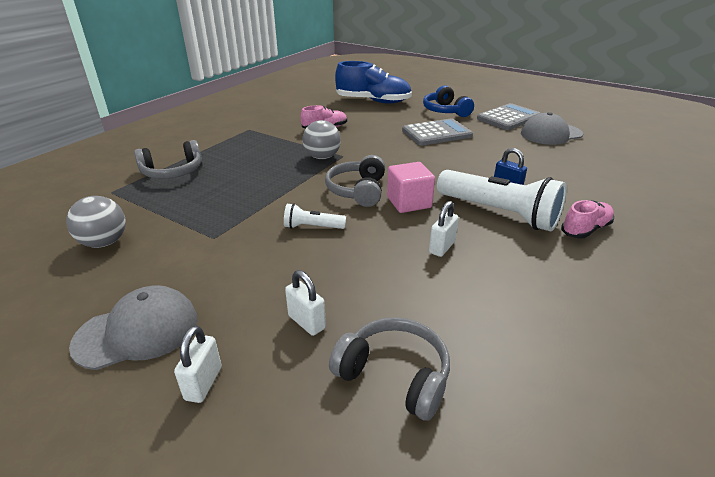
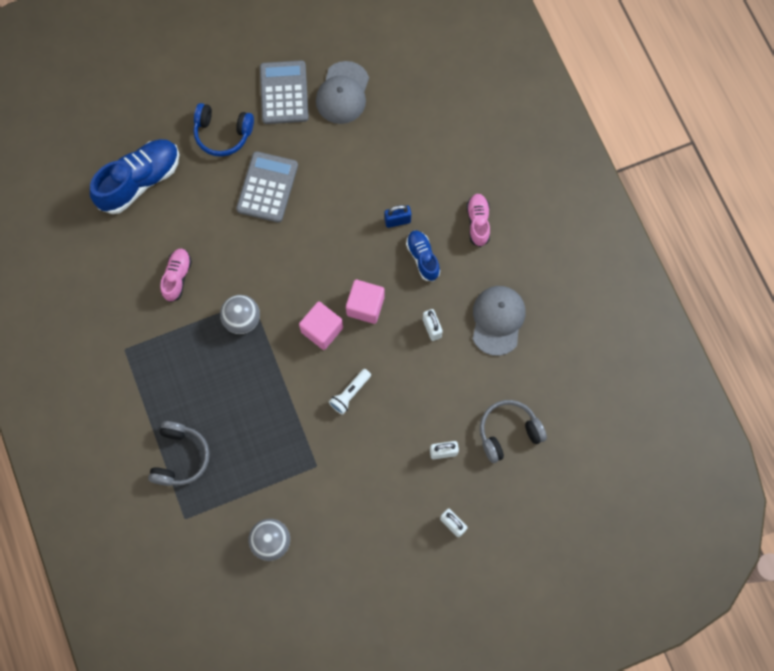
camera: 55 degrees left, 40 degrees up
grey cap [69,285,198,370] -> grey cap moved to [473,286,525,356]
grey headphones [325,155,385,207] -> pink cube [299,301,343,350]
white flashlight [437,170,567,231] -> blue shoe [406,230,440,281]

